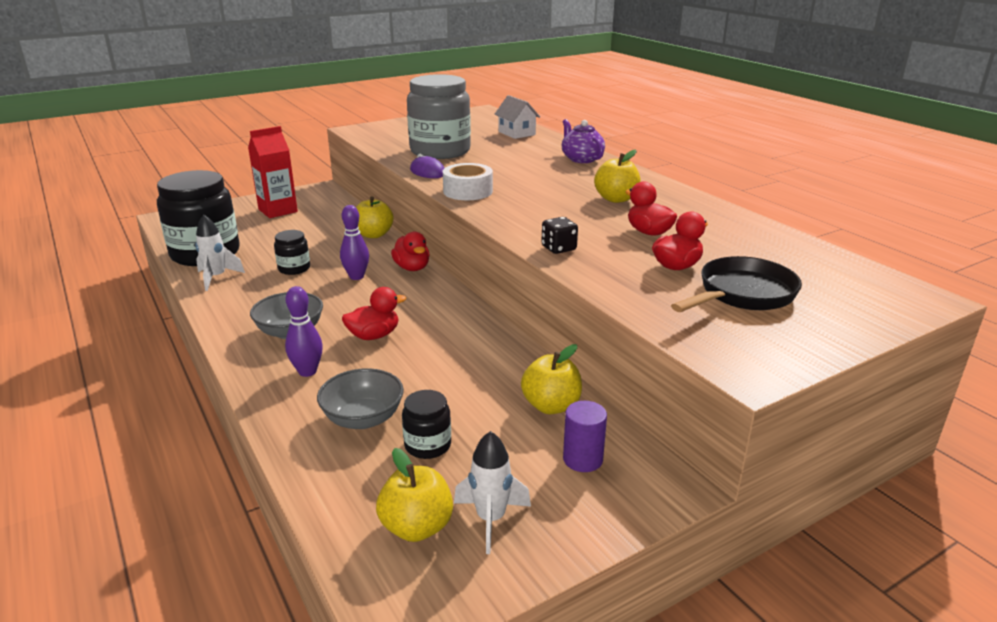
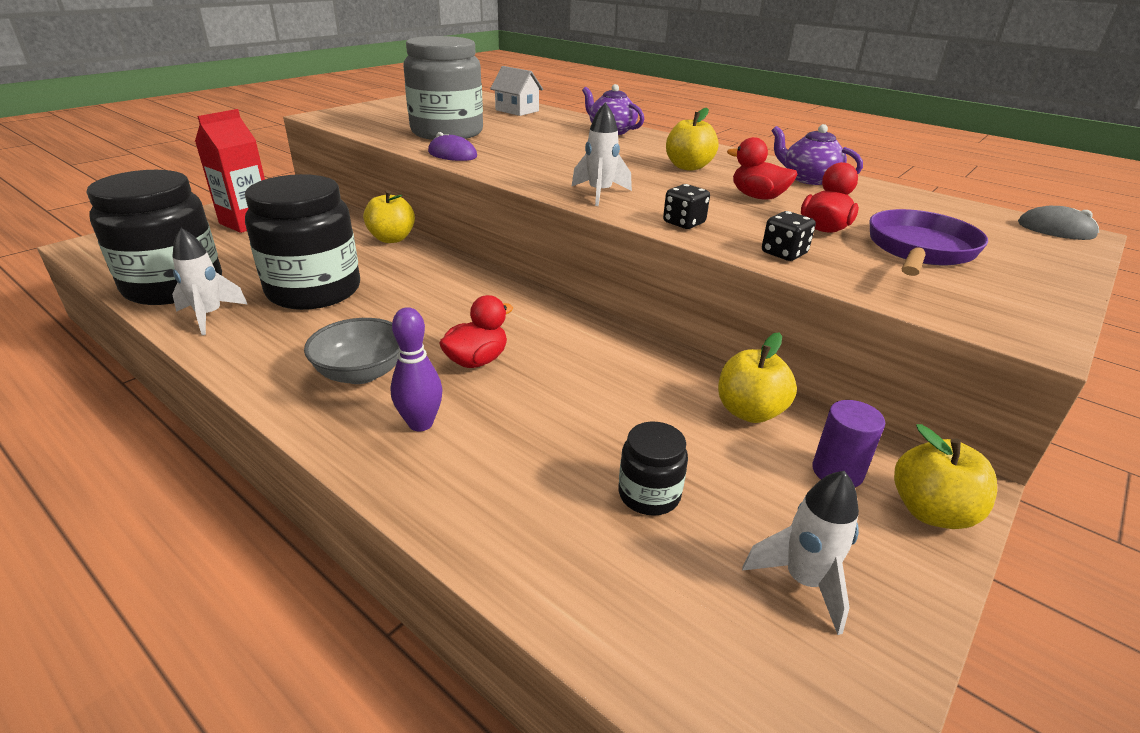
camera: 20 degrees left, 5 degrees up
black jar [274,230,310,275] -> black jar [245,174,360,310], size x2.20
grey bowl [317,368,404,429] -> none
purple bowling pin [340,205,369,280] -> none
yellow apple [376,448,453,542] -> yellow apple moved to [894,424,997,529]
red duck [391,231,430,271] -> none
white tape [443,163,493,200] -> none
black pan [671,256,802,312] -> purple pan [870,209,988,276]
none -> white rocket [572,102,632,206]
none -> black dice [762,211,816,261]
none -> purple teapot [771,124,863,185]
none -> grey mouse [1018,206,1099,240]

